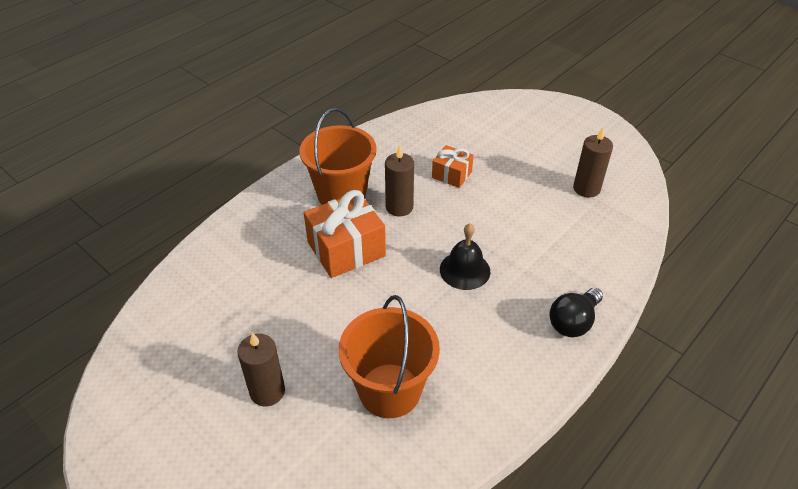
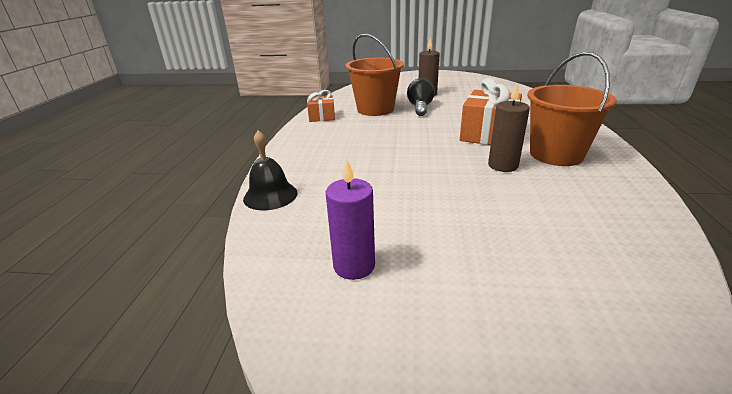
camera: 145 degrees right, 15 degrees down
orange gift [432,145,474,188] -> orange gift moved to [307,90,335,122]
black bell [440,223,490,290] -> black bell moved to [243,130,297,210]
black light bulb [550,288,603,337] -> black light bulb moved to [407,78,435,116]
brown candle [573,128,613,197] -> purple candle [326,159,375,280]

